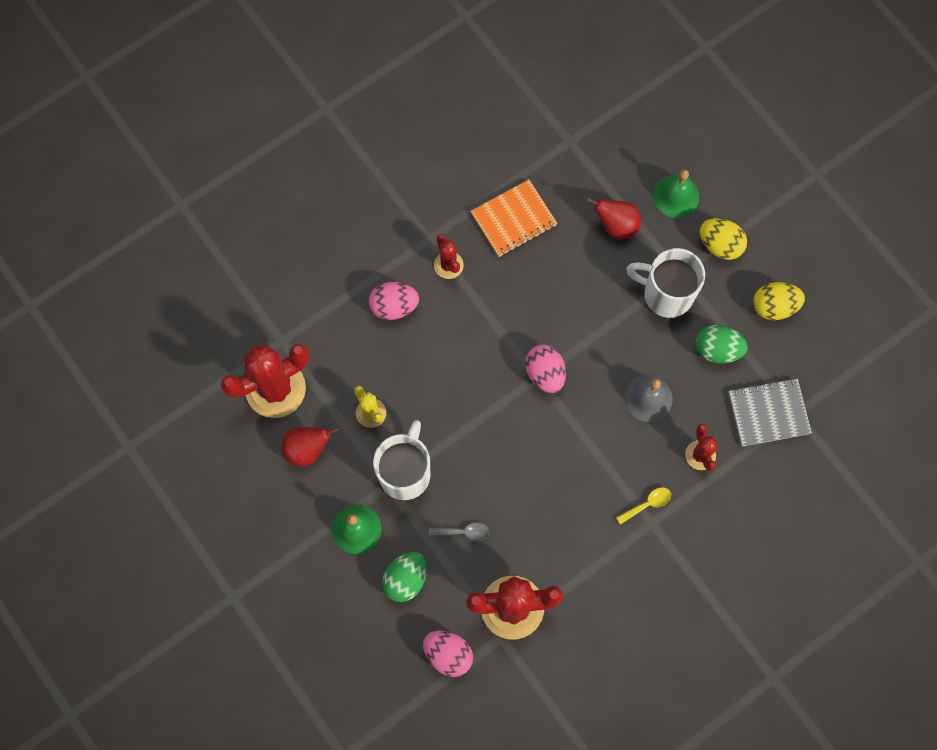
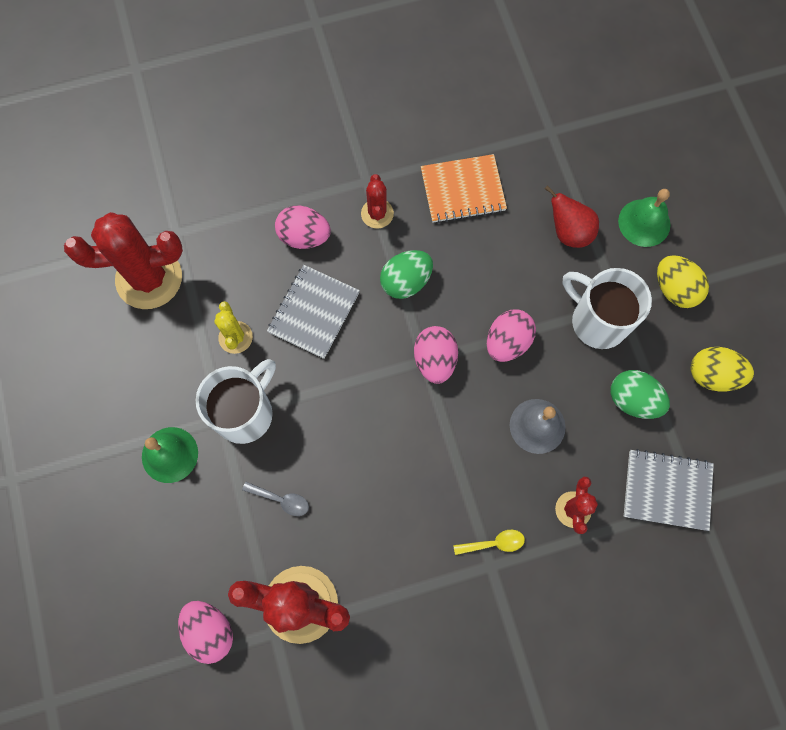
camera: 20 degrees right, 0 degrees up
red pear [281,427,339,467] -> none
green egg [382,552,427,602] -> green egg moved to [380,250,433,299]
none -> grey notebook [267,265,360,359]
none -> pink egg [487,310,536,362]

